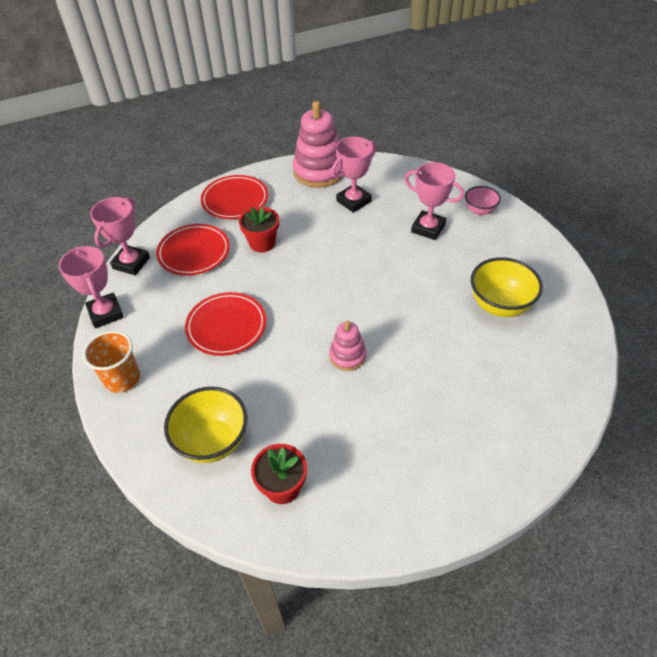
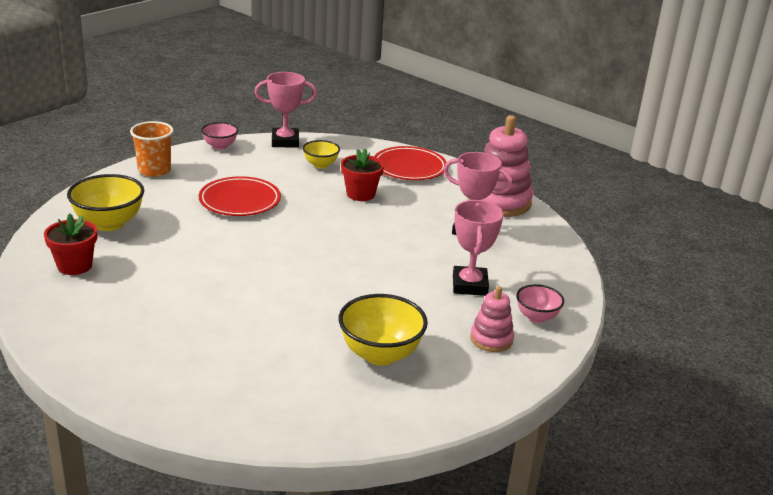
camera: 60 degrees right, 20 degrees down
pink trophy [59,246,124,328] -> pink bowl [201,122,238,150]
red plate [156,224,230,275] -> yellow bowl [303,140,340,169]
pink stacking toy [329,321,366,371] -> pink stacking toy moved to [470,286,514,352]

